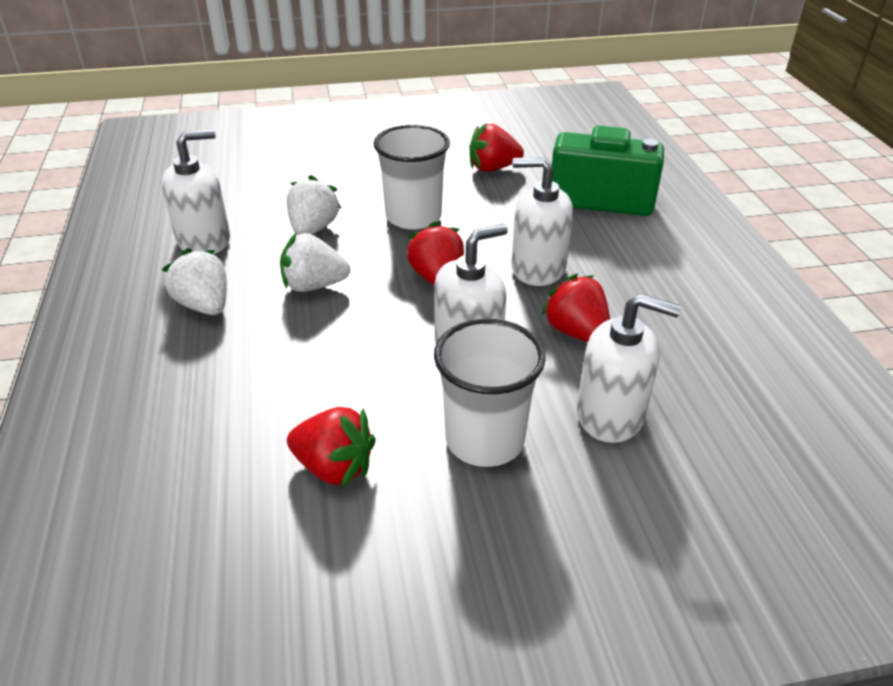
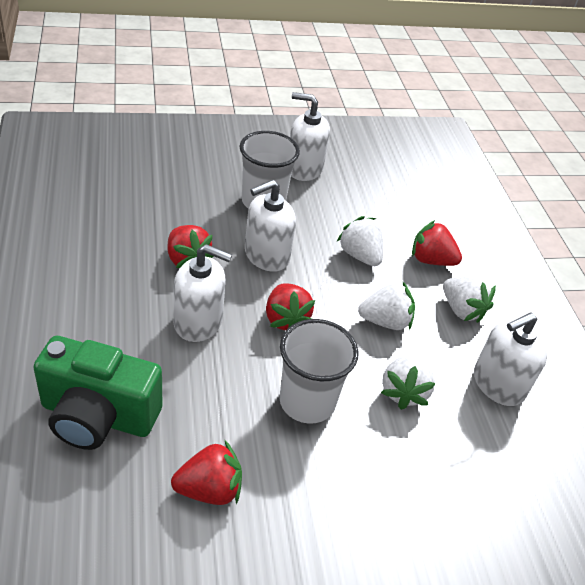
camera: 175 degrees right, 5 degrees up
red strawberry [287,407,376,487] -> red strawberry moved to [412,220,462,266]
white soap dispenser [577,294,681,443] -> white soap dispenser moved to [290,92,330,181]
none -> white strawberry [337,216,383,266]

